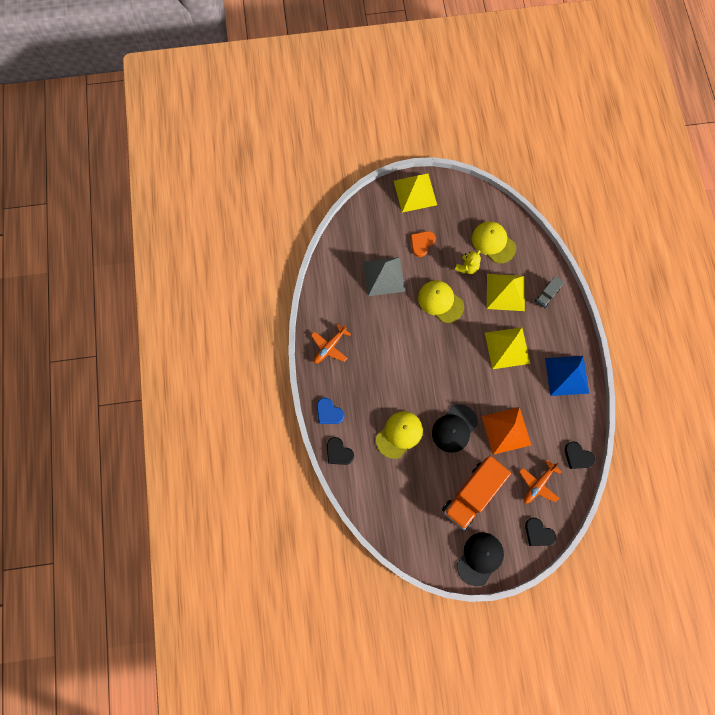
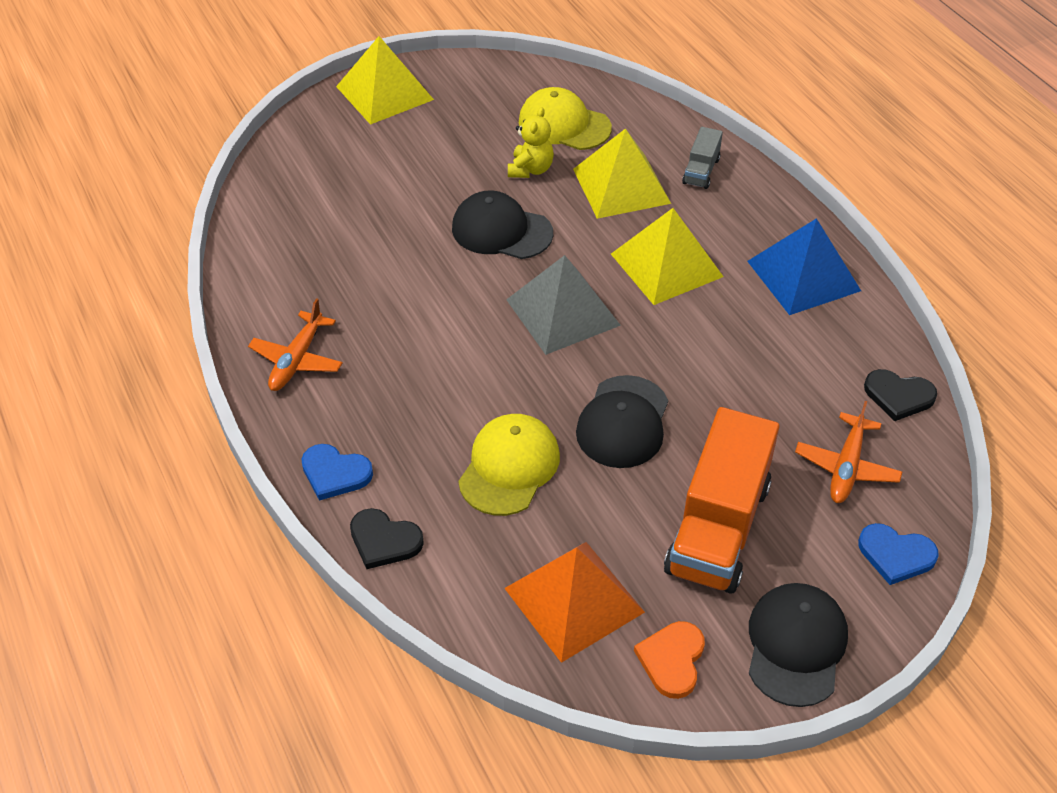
camera: 20 degrees left, 25 degrees down
grey pyramid [363,257,405,296] -> grey pyramid moved to [506,255,621,355]
orange heart [411,231,436,257] -> orange heart moved to [634,621,705,699]
yellow cap [418,280,464,323] -> black cap [452,191,553,259]
orange pyramid [482,407,531,455] -> orange pyramid moved to [504,542,645,663]
black heart [525,518,556,546] -> blue heart [858,523,939,585]

